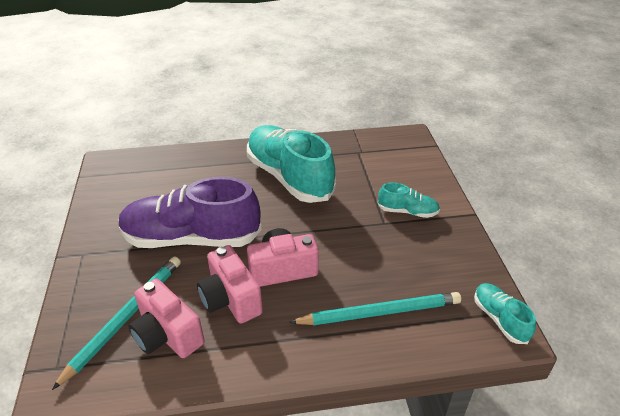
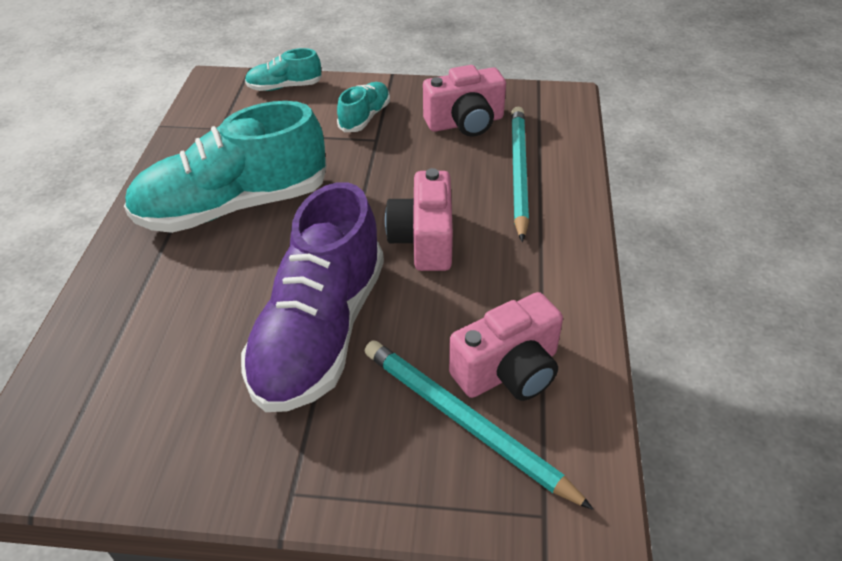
camera: 75 degrees left, 5 degrees up
pink camera [197,245,263,323] -> pink camera moved to [423,65,506,137]
turquoise shoe [474,283,536,344] -> turquoise shoe moved to [245,48,322,91]

